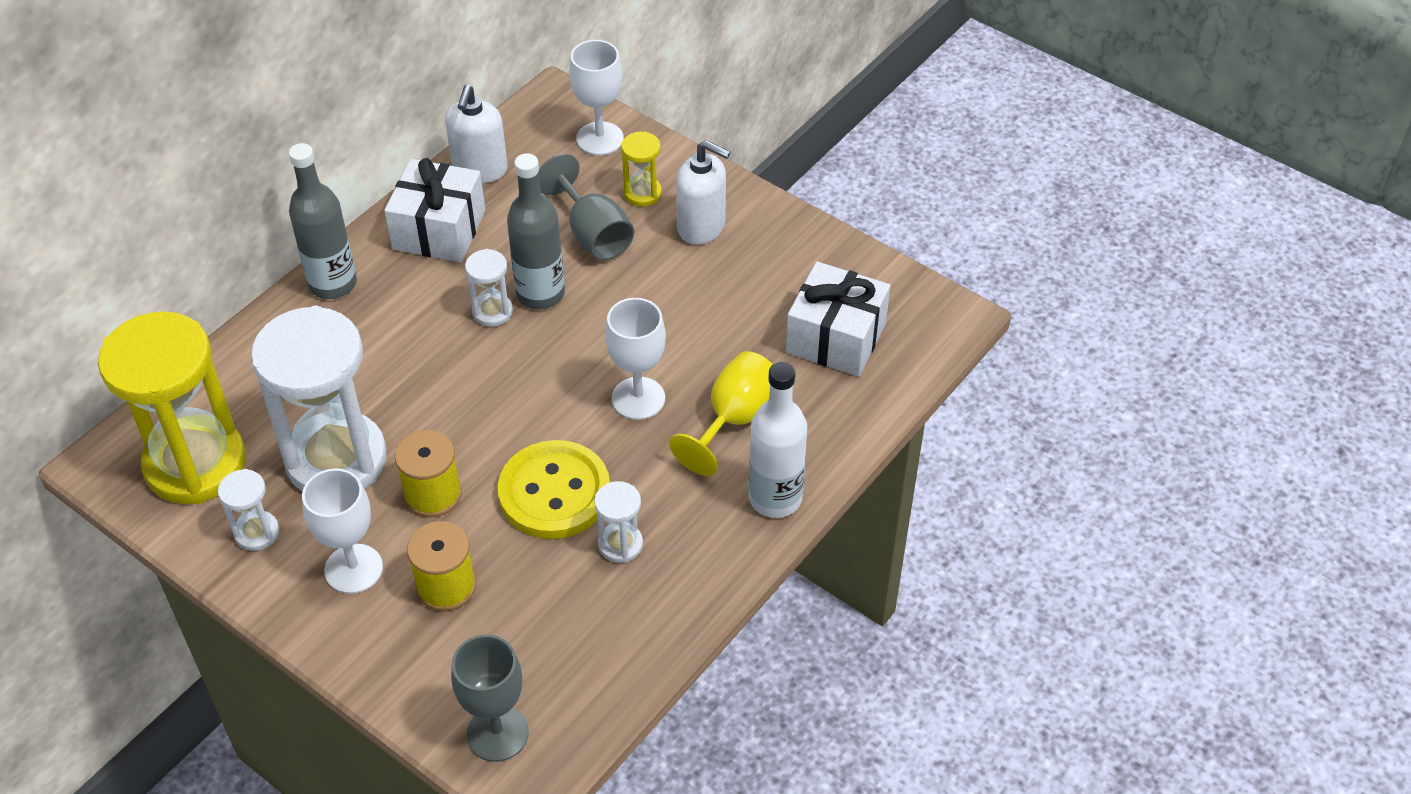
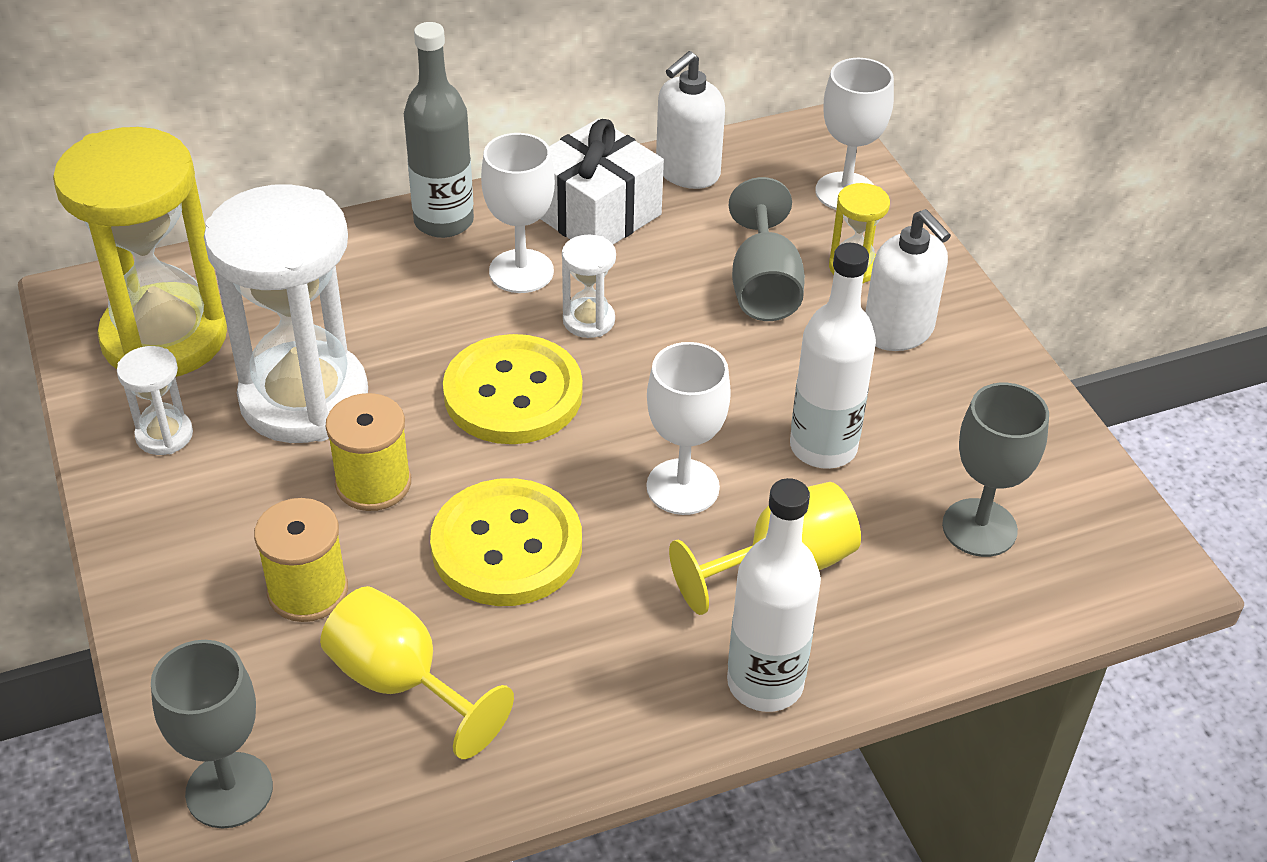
camera: 30 degrees right, 5 degrees down
white goblet [302,468,383,594] -> white goblet moved to [481,133,555,293]
grey bottle [507,153,565,309] -> none
white hourglass [594,481,643,563] -> none
white gift [786,261,890,377] -> grey goblet [942,383,1049,557]
none -> yellow goblet [320,586,514,759]
none -> yellow button [443,334,583,444]
none -> white bottle [790,243,876,469]

